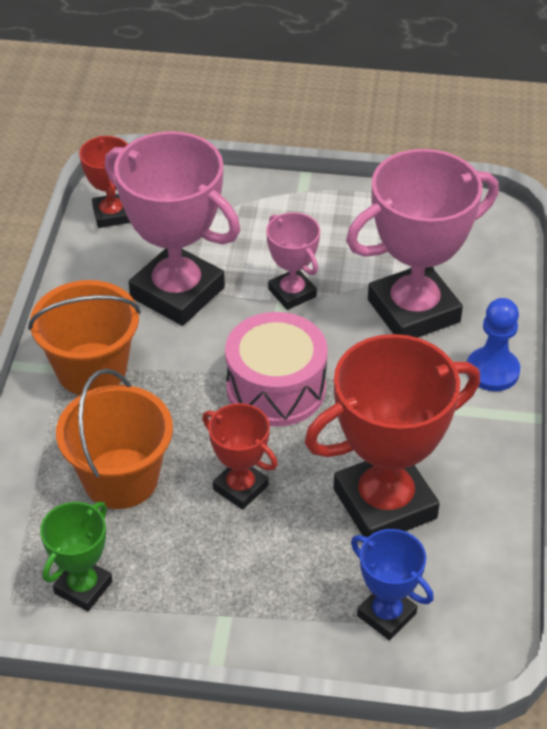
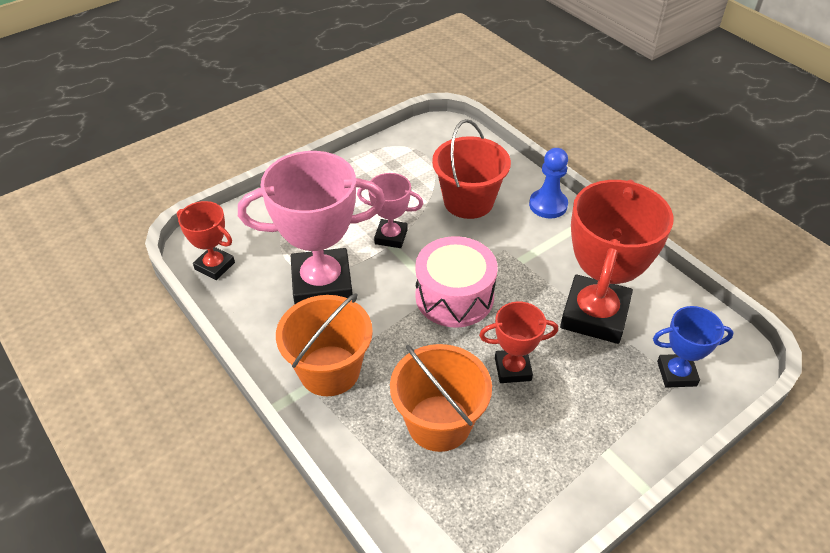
camera: 45 degrees left, 0 degrees up
green trophy [40,502,112,611] -> none
pink trophy [346,149,499,338] -> red bucket [432,119,511,219]

